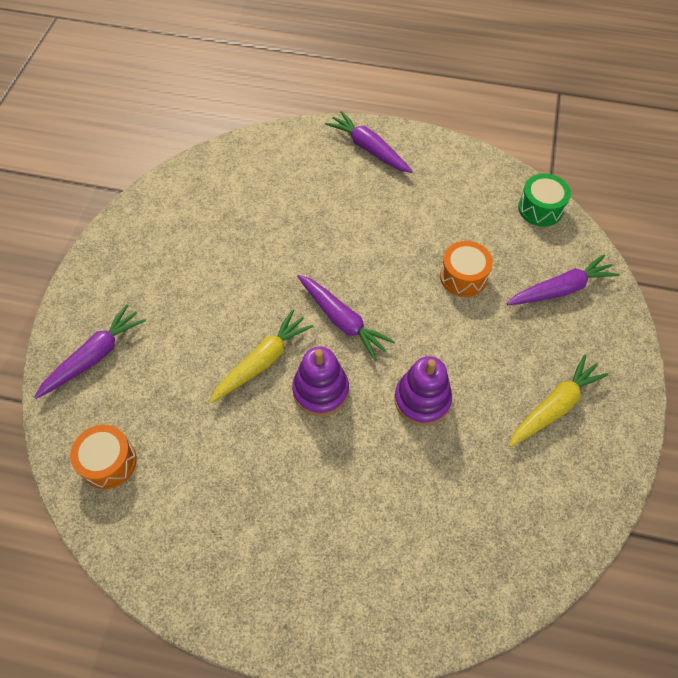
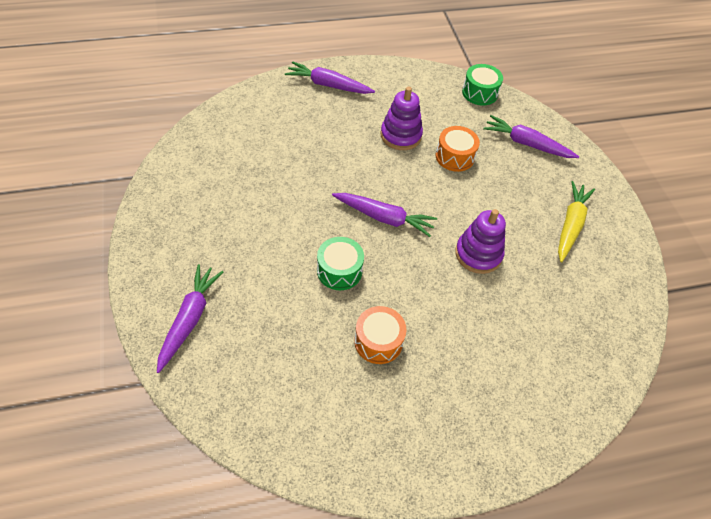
camera: 30 degrees left, 5 degrees down
orange drum [70,425,137,489] -> orange drum moved to [354,306,406,364]
yellow carrot [209,309,313,403] -> green drum [317,237,364,290]
purple stacking toy [292,347,349,416] -> purple stacking toy moved to [381,87,423,150]
purple carrot [507,254,620,305] -> purple carrot turned 105 degrees counterclockwise [483,115,579,158]

